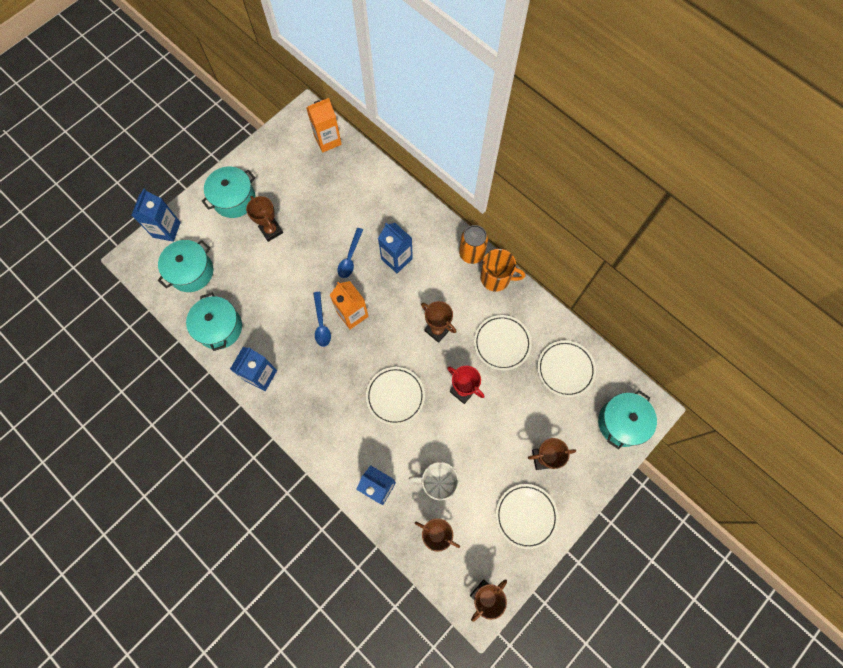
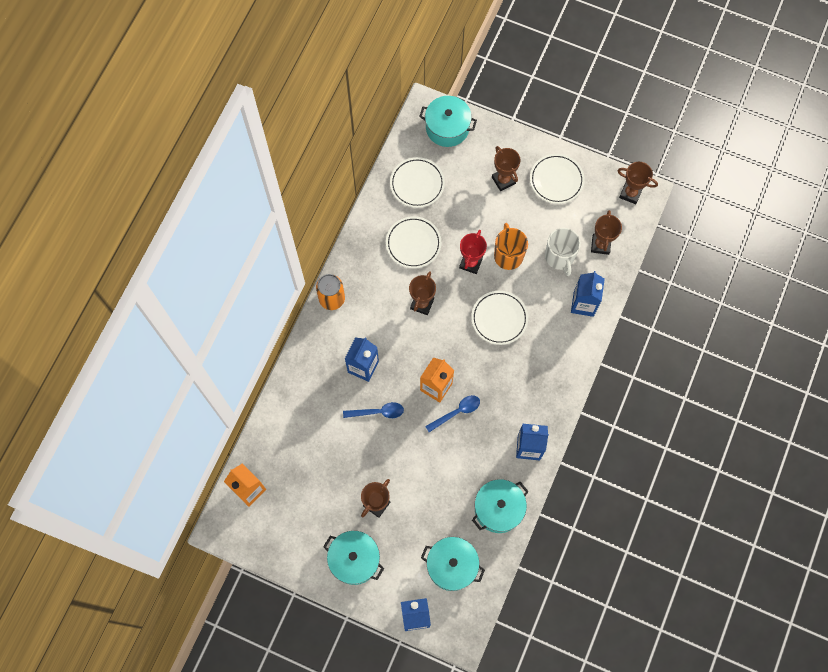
camera: 110 degrees left, 0 degrees up
orange mug [481,249,525,292] -> orange mug moved to [494,223,528,270]

